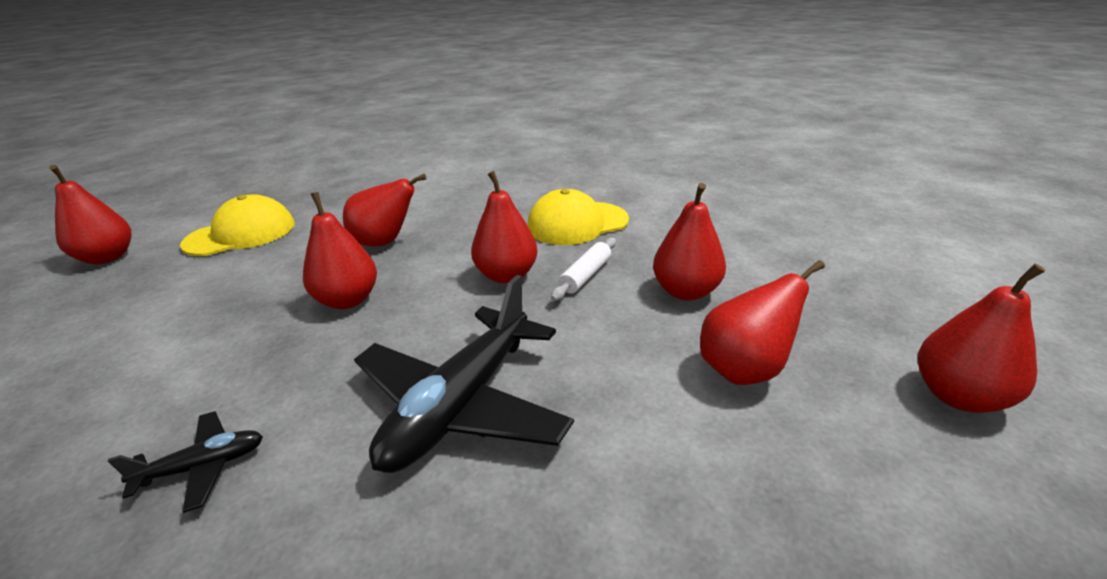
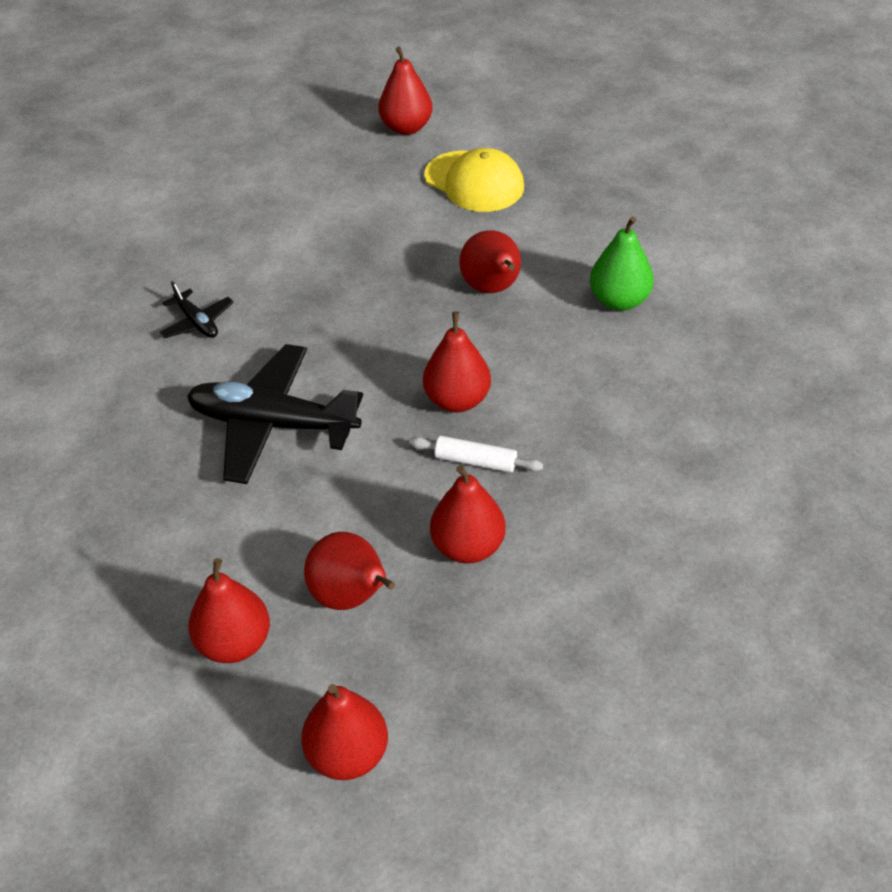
camera: 75 degrees right, 15 degrees up
red pear [303,192,377,309] -> red pear moved to [188,558,270,663]
yellow cap [528,189,629,245] -> none
none -> green pear [590,216,654,311]

